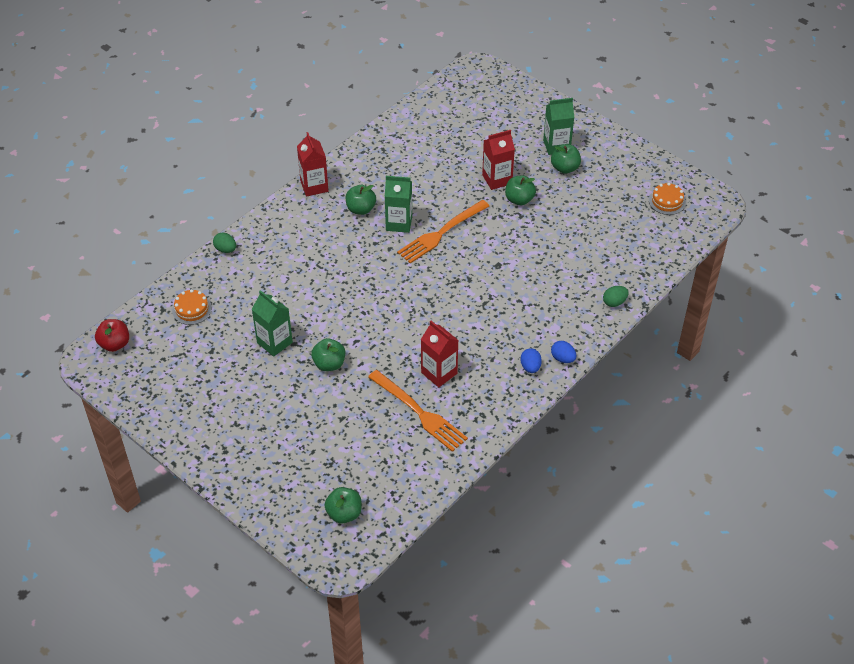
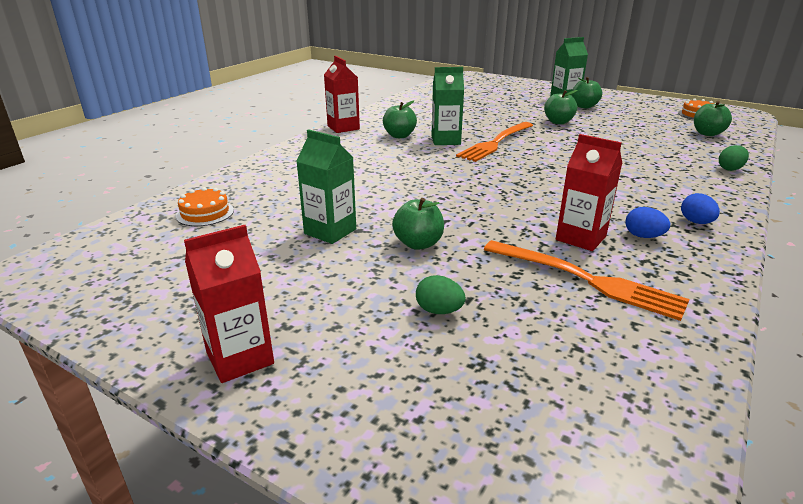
camera: 10 degrees left, 20 degrees down
red apple [95,319,129,352] -> none
green egg [213,232,236,253] -> green egg moved to [416,275,466,314]
green apple [324,487,361,523] -> green apple moved to [694,101,732,136]
red carton [482,130,515,190] -> red carton moved to [184,225,274,383]
blue egg [551,341,576,363] -> blue egg moved to [625,207,670,238]

